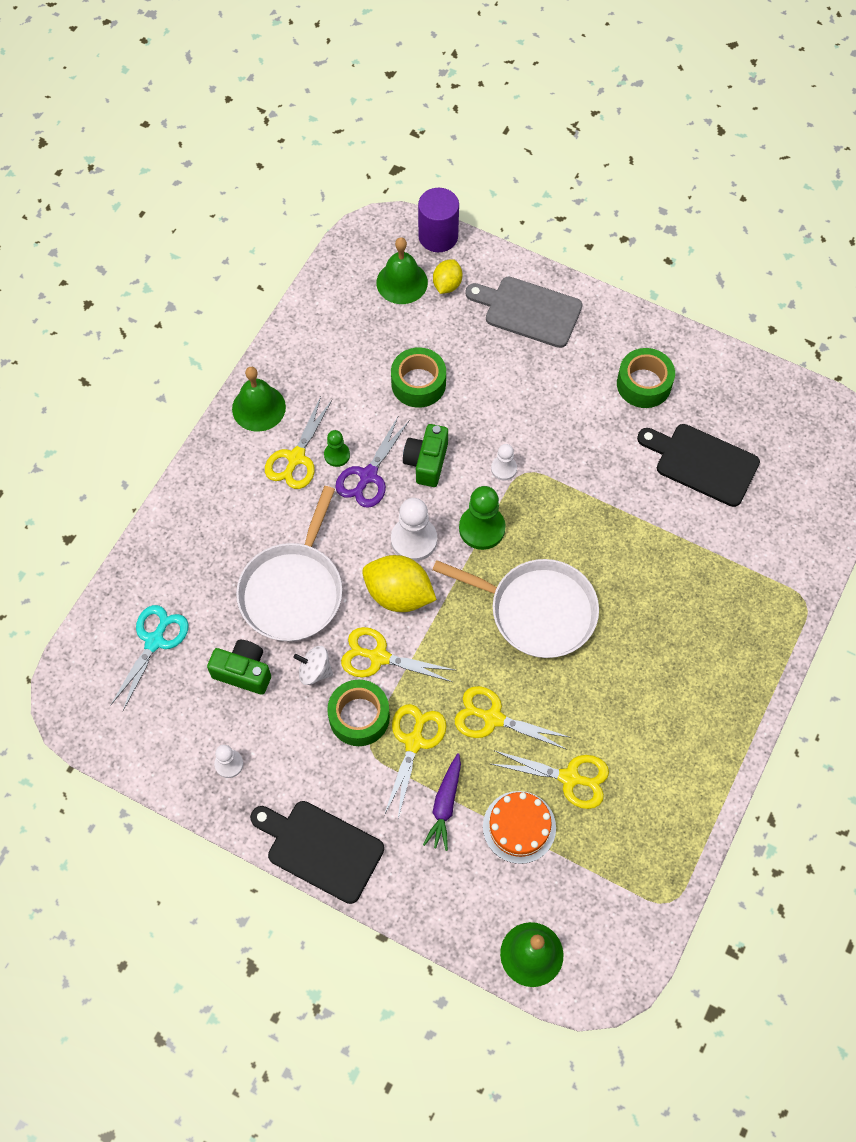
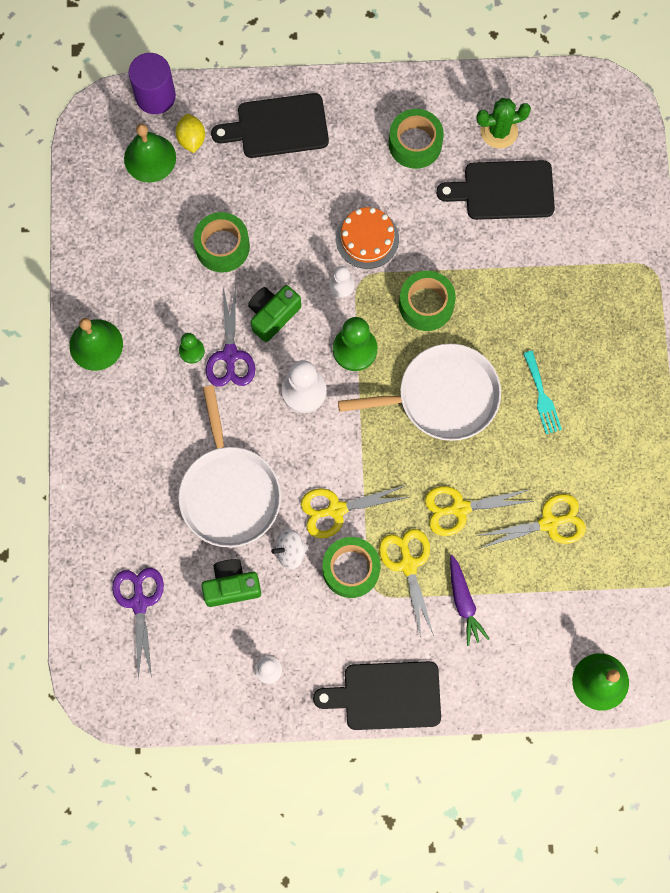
camera: 30 degrees left, 10 degrees up
turquoise scissors [110,605,189,711] -> purple scissors [112,568,164,678]
yellow scissors [265,397,332,489] -> none
yellow lemon [362,555,437,612] -> none
green camera [403,424,448,487] -> green camera turned 60 degrees clockwise [248,285,301,342]
grey cutting board [465,277,582,348] -> black cutting board [211,93,329,158]
orange cake [483,791,556,864] -> orange cake moved to [336,207,399,269]
none -> green tape [399,271,456,331]
none -> green cactus [477,98,531,148]
none -> turquoise fork [523,351,562,434]

